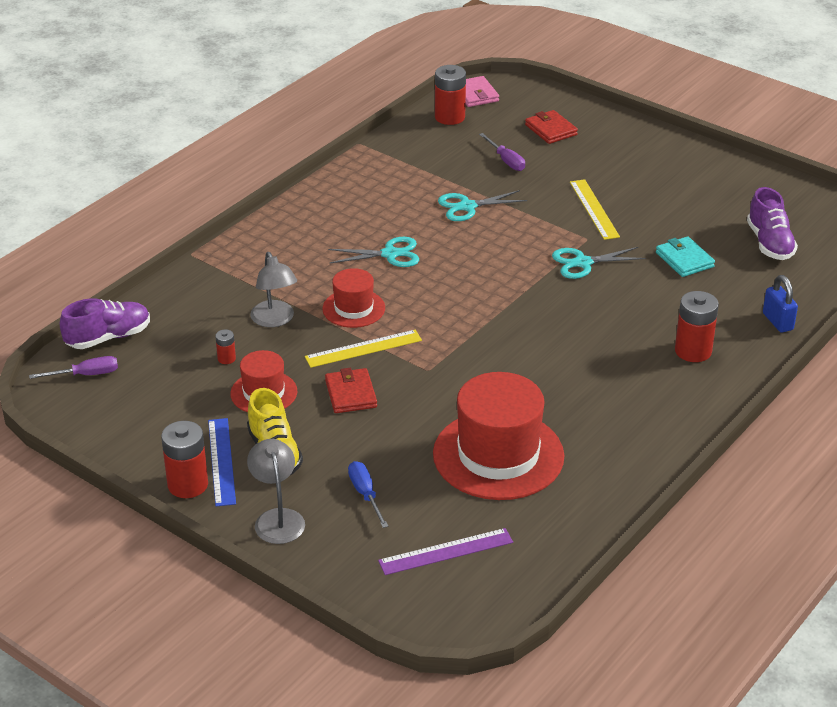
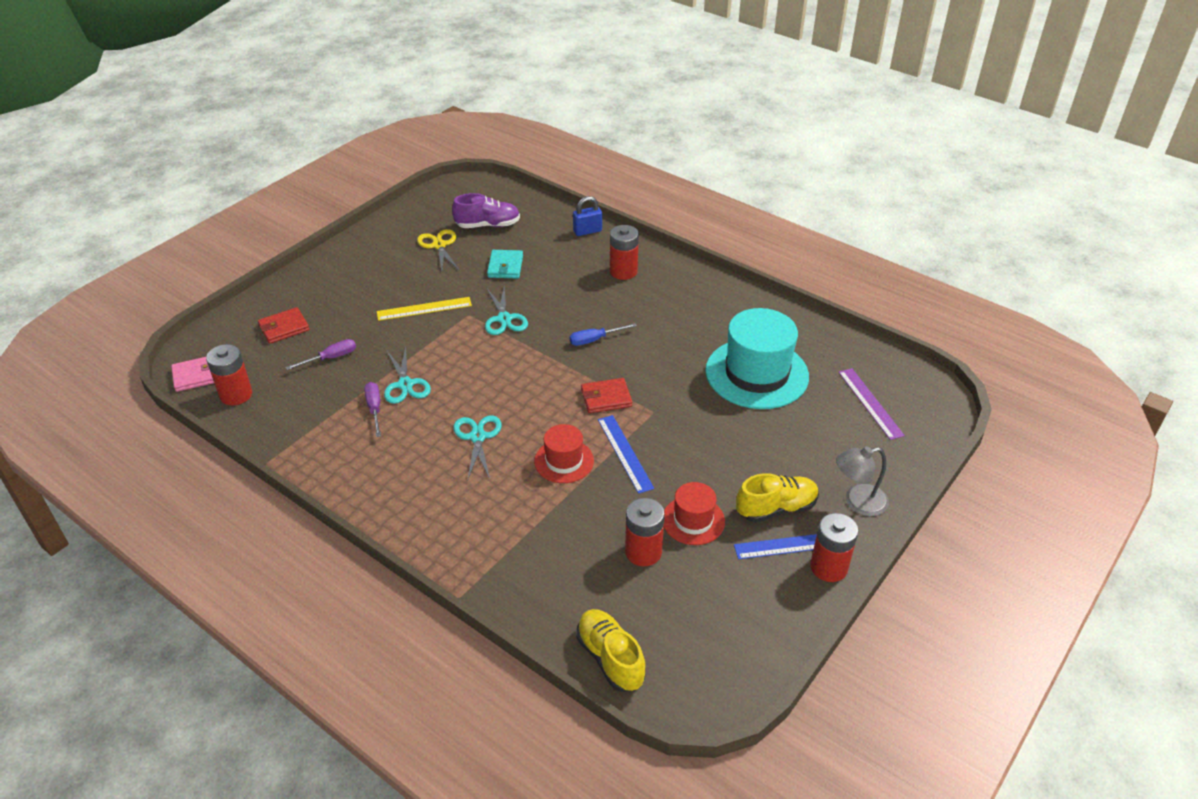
camera: 90 degrees left, 5 degrees up
purple screwdriver [29,356,118,379] -> purple screwdriver moved to [364,382,381,437]
purple shoe [60,298,150,349] -> yellow shoe [576,609,646,692]
red battery [215,330,236,364] -> red battery [625,498,665,566], size x2.05
grey lamp [250,252,297,327] -> none
yellow ruler [305,330,422,368] -> blue ruler [598,415,654,494]
red wallet [325,368,377,413] -> red wallet moved to [581,378,632,413]
blue screwdriver [348,461,388,528] -> blue screwdriver moved to [570,323,637,346]
red hat [433,372,564,500] -> turquoise hat [705,308,809,409]
turquoise wallet [656,236,715,277] -> turquoise wallet turned 60 degrees counterclockwise [487,250,523,279]
none -> yellow scissors [417,229,460,271]

